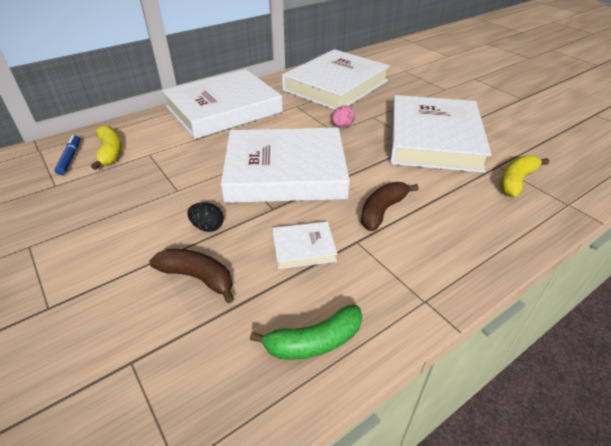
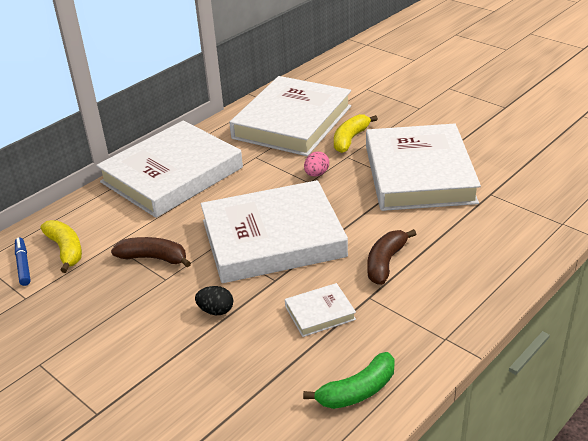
camera: 10 degrees left, 5 degrees down
brown banana [149,249,234,303] -> brown banana moved to [111,237,191,267]
yellow banana [500,155,549,197] -> yellow banana moved to [334,114,378,153]

